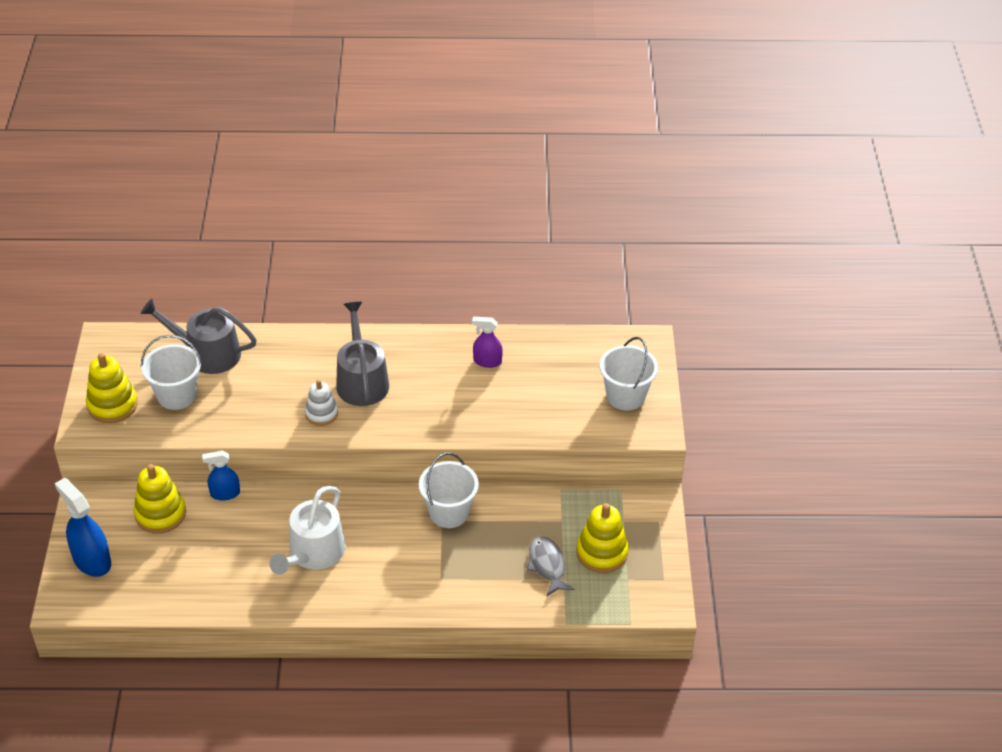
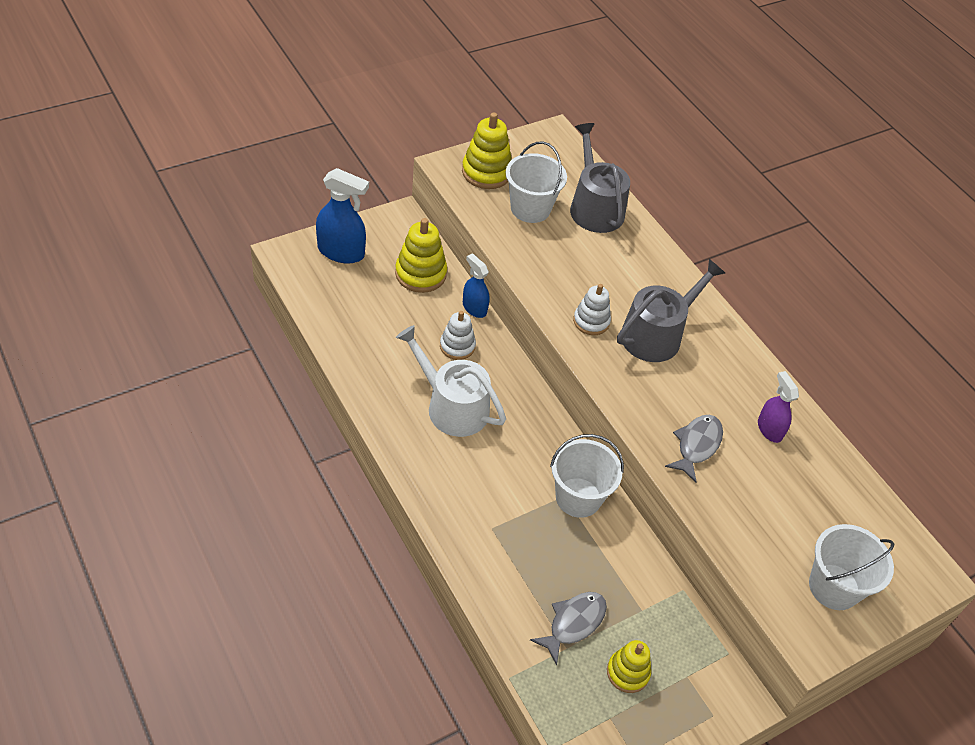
camera: 55 degrees right, 5 degrees up
blue spray bottle [55,478,111,577] -> blue spray bottle turned 90 degrees clockwise [316,168,369,264]
white watering can [269,486,345,575] -> white watering can turned 45 degrees clockwise [396,325,506,437]
yellow stacking toy [576,503,628,573] -> yellow stacking toy [607,640,651,693], size x0.66
none -> white stacking toy [440,311,476,360]
none -> grey fish [665,415,723,483]

